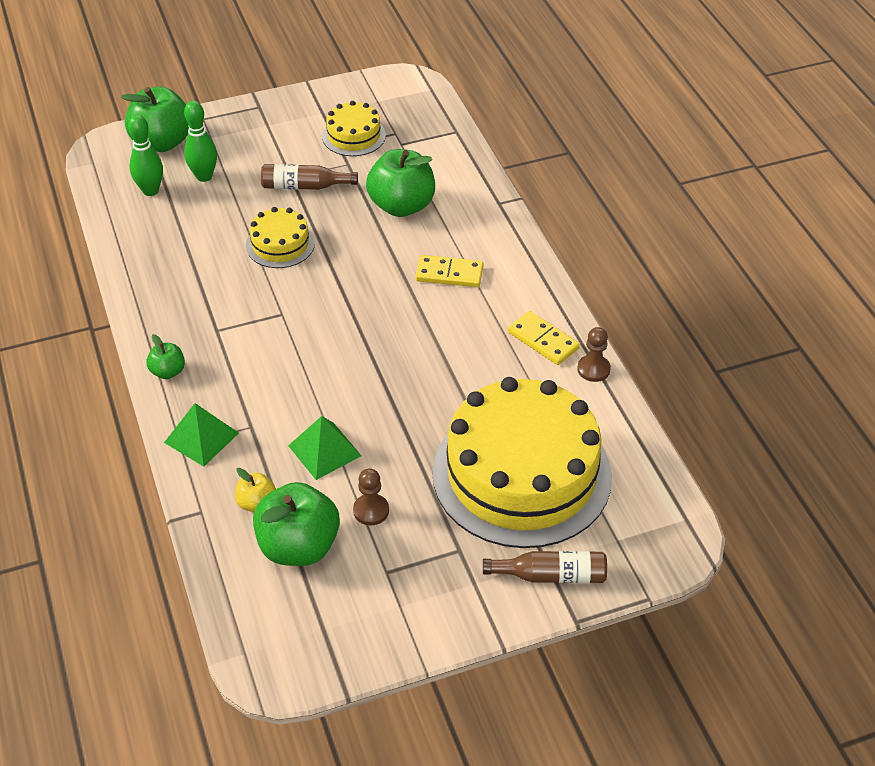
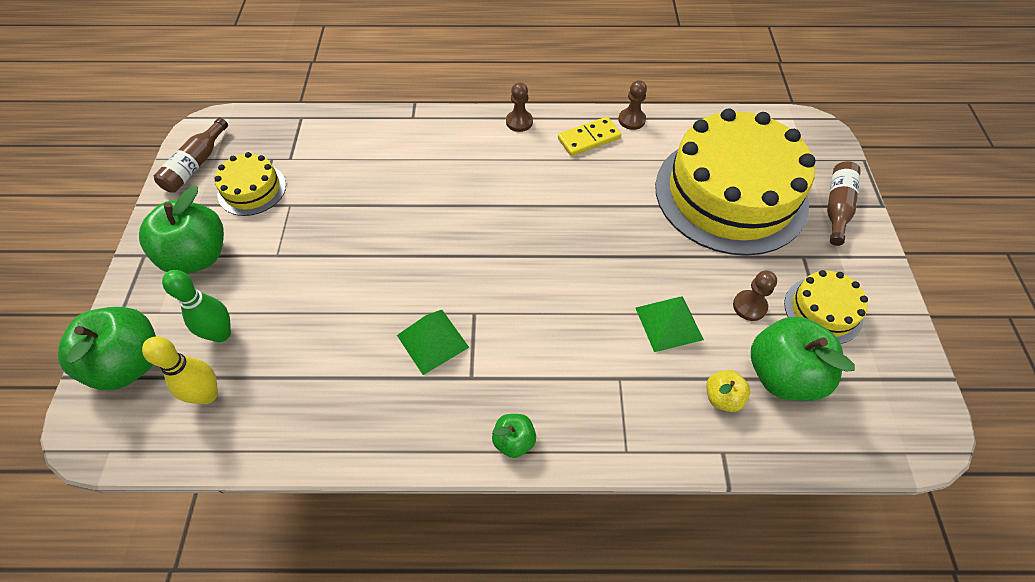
camera: 70 degrees left, 10 degrees up
green bowling pin [128,115,163,196] -> yellow bowling pin [142,336,218,404]
green pyramid [164,403,239,467] -> green pyramid moved to [397,310,469,375]
yellow cake [246,207,315,268] -> yellow cake moved to [784,270,868,344]
brown bottle [261,164,358,190] -> brown bottle moved to [154,118,228,192]
green apple [366,149,435,217] -> green apple moved to [139,186,224,274]
yellow domino [415,255,483,287] -> none
none -> brown pawn [506,82,533,132]

